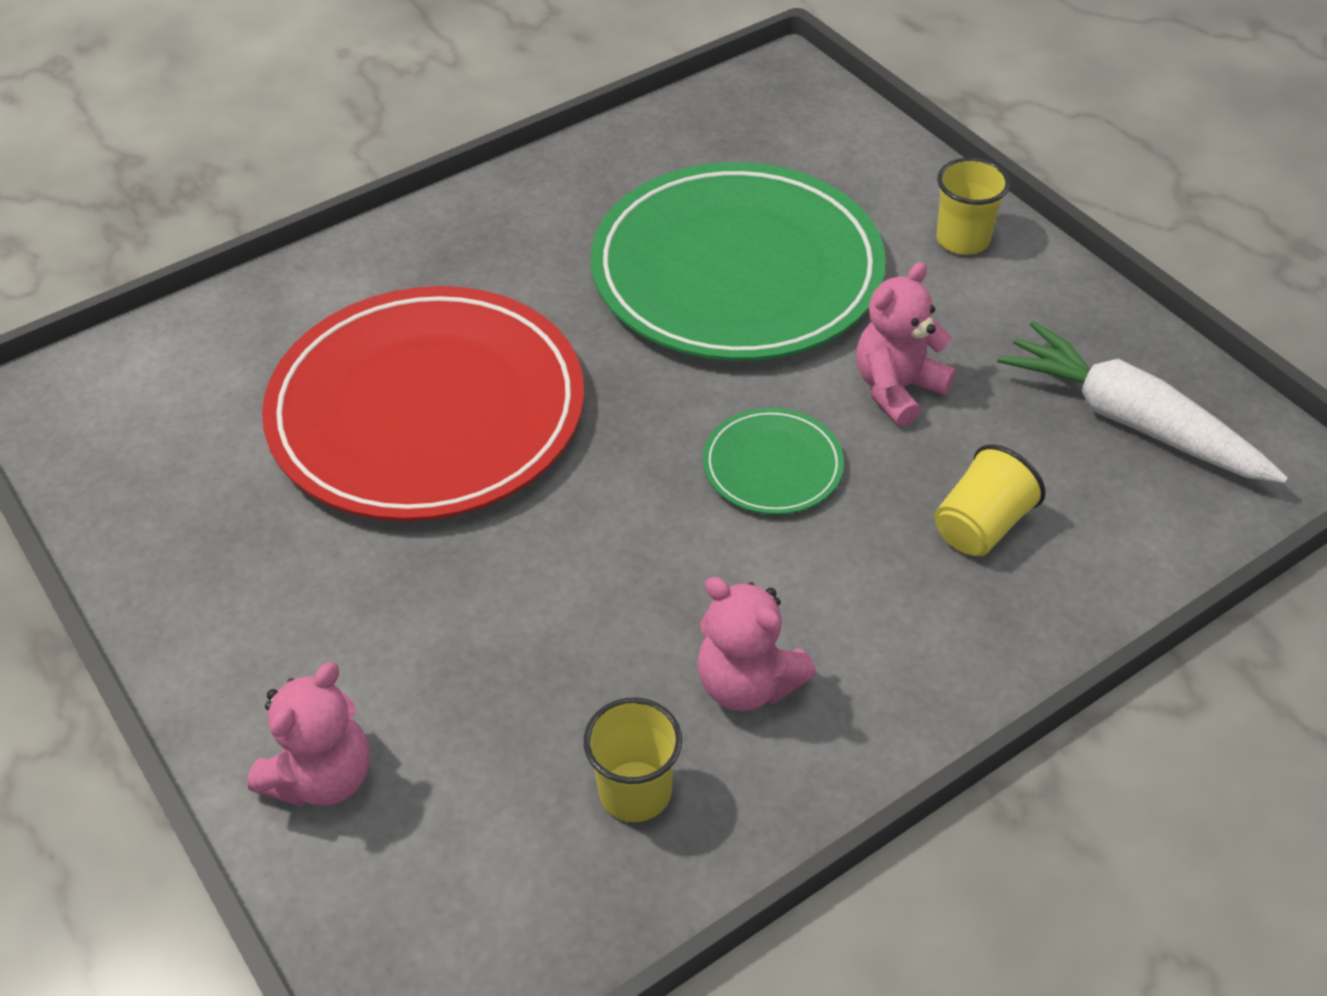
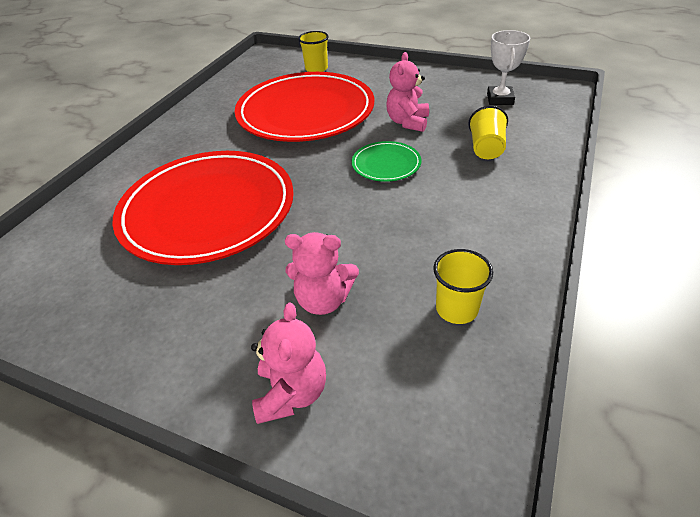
camera: 30 degrees left, 5 degrees down
green plate [591,162,886,361] -> red plate [235,72,374,142]
pink teddy bear [697,577,816,711] -> pink teddy bear moved to [285,232,359,315]
yellow cup [936,157,1010,255] -> yellow cup moved to [298,31,329,72]
white carrot [997,321,1288,483] -> white trophy [487,30,530,105]

